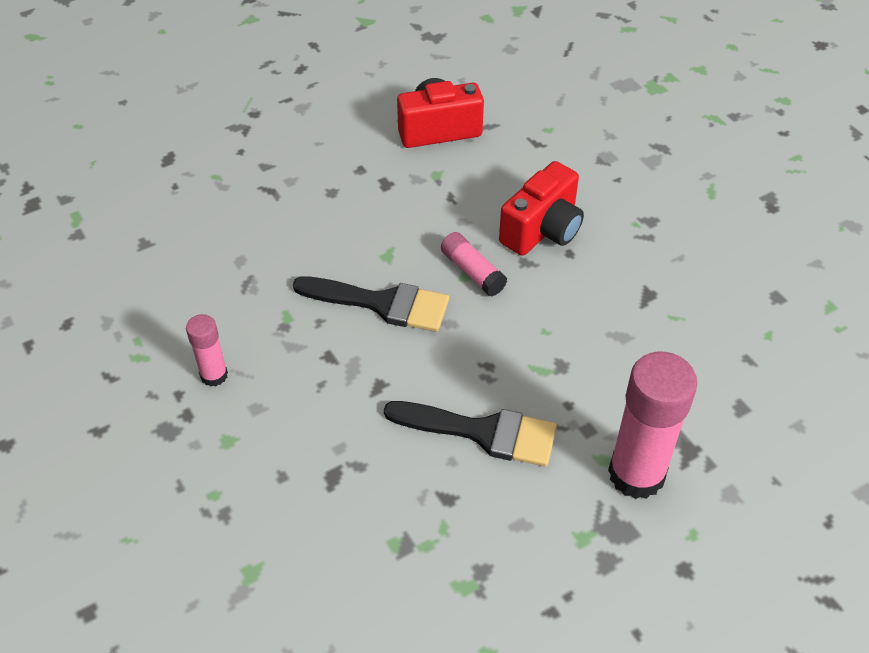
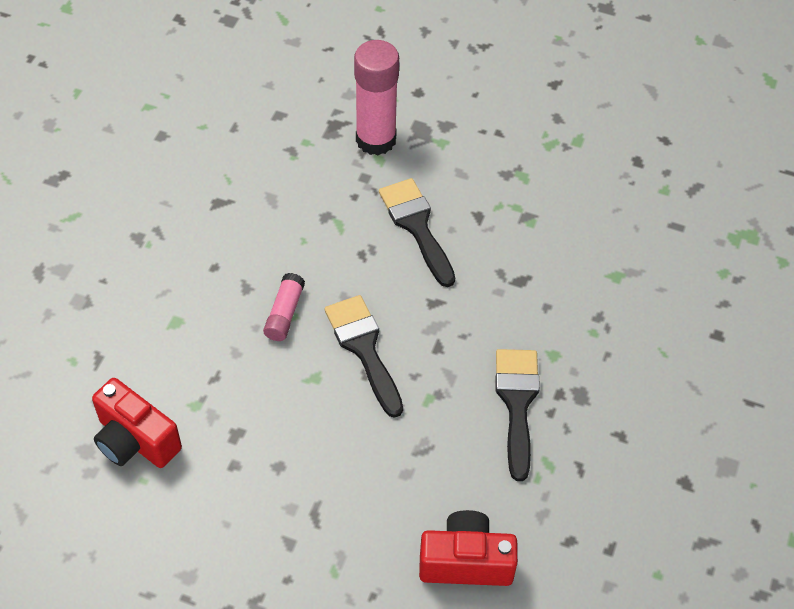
camera: 130 degrees left, 5 degrees up
pink glue stick [186,314,228,387] -> black brush [495,349,540,481]
red camera [499,161,584,256] -> red camera moved to [419,510,518,586]

